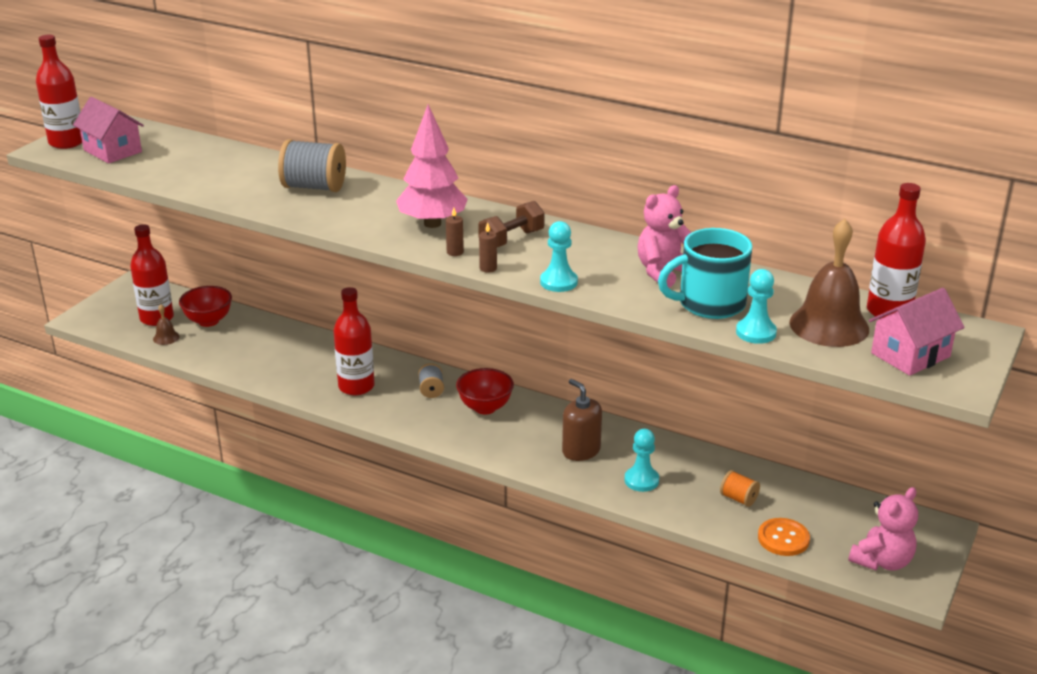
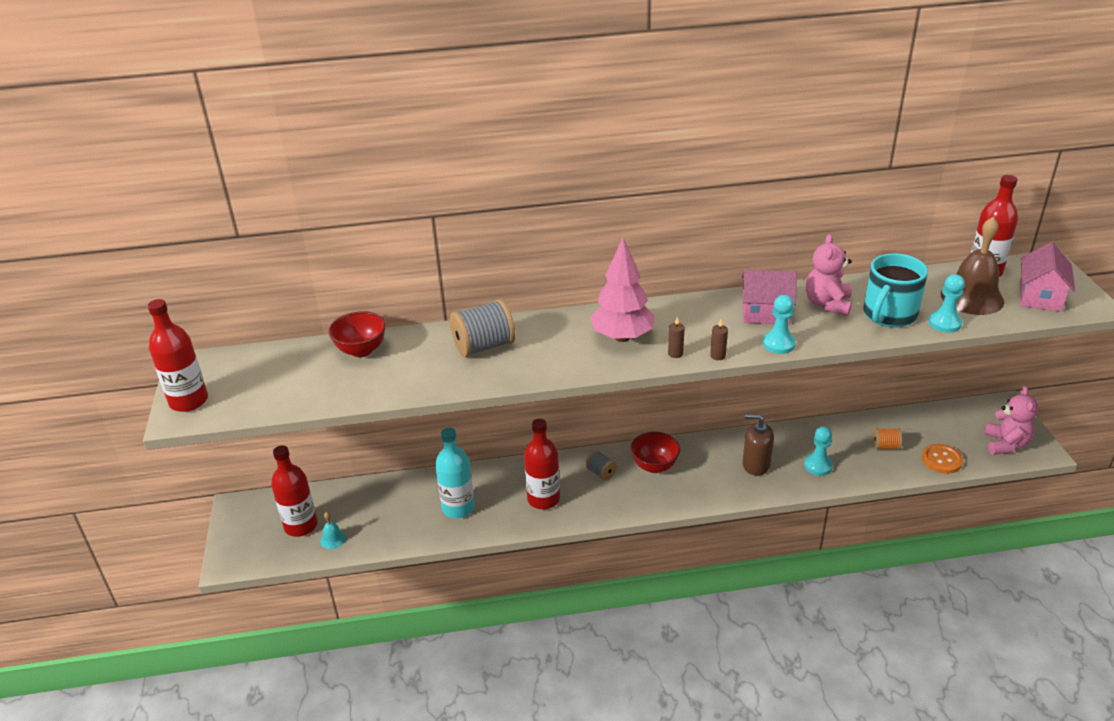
camera: 35 degrees left, 5 degrees up
pink house [73,97,144,164] -> pink house moved to [742,269,797,325]
brown bell [153,304,180,345] -> turquoise bell [320,512,346,549]
red bowl [179,286,232,327] -> red bowl moved to [329,311,386,357]
brown dumbbell [478,201,545,247] -> none
none -> turquoise bottle [435,427,475,518]

